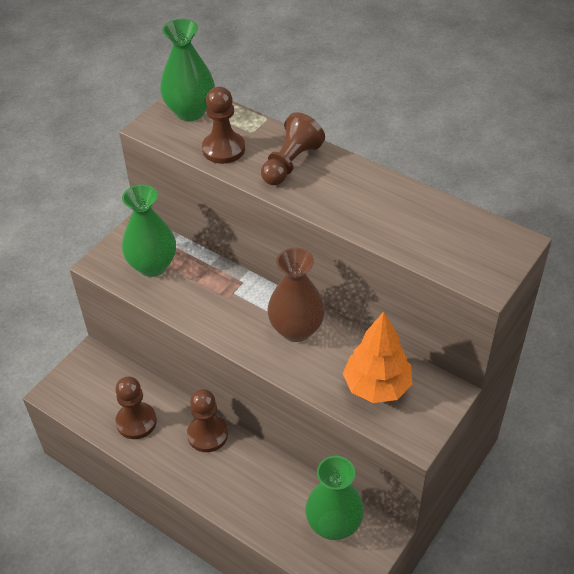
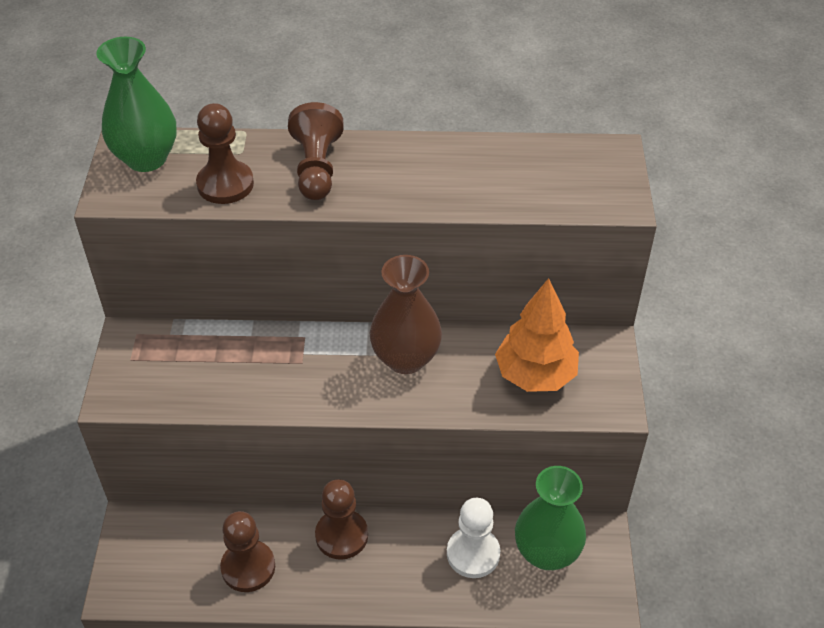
camera: 35 degrees left, 0 degrees up
green vase [122,184,176,277] -> none
none -> white pawn [447,498,500,578]

